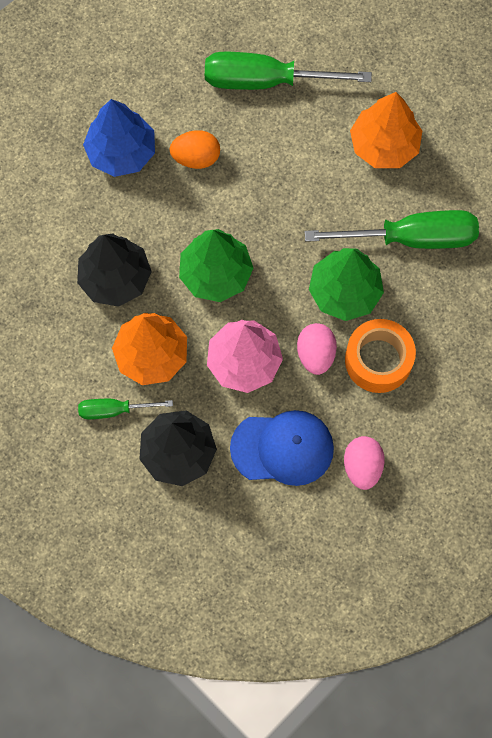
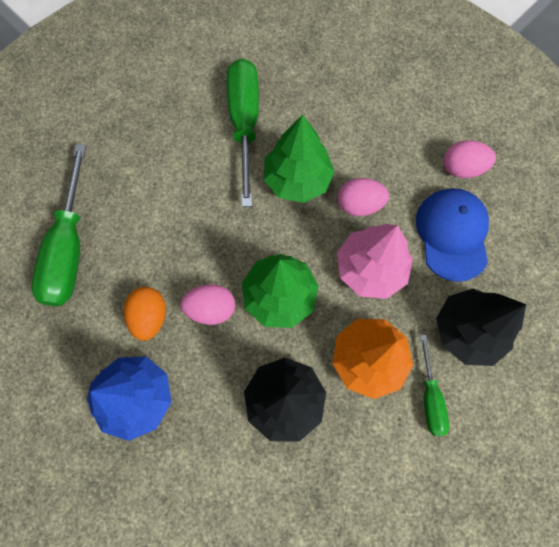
camera: 90 degrees left, 0 degrees up
orange tape [345,319,416,393] -> none
orange tree [350,92,422,168] -> none
none -> pink egg [180,284,235,325]

